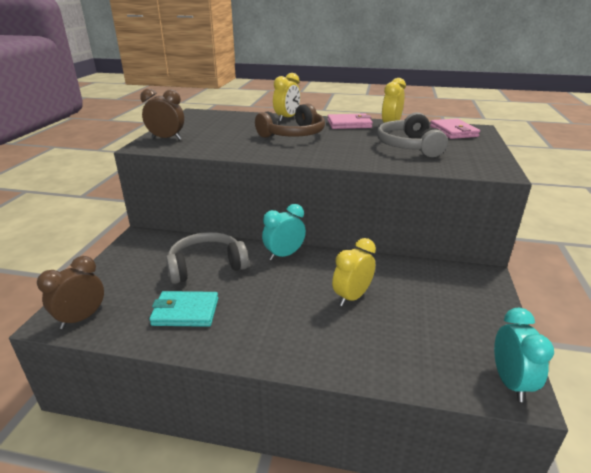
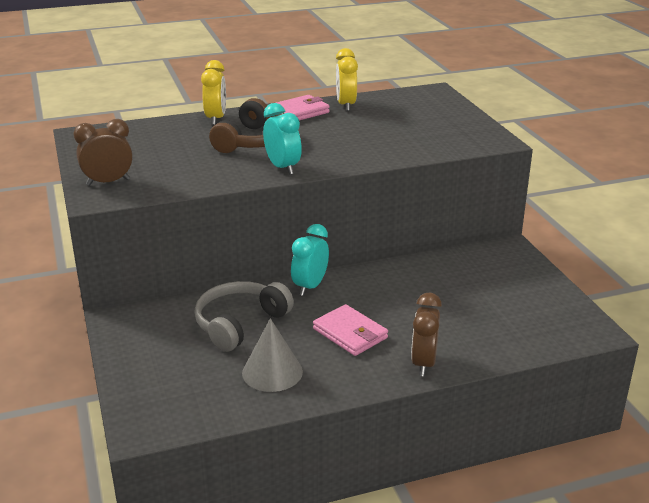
camera: 30 degrees left, 0 degrees up
brown clock [37,256,104,329] -> brown clock moved to [411,293,442,376]
turquoise wallet [149,291,218,327] -> grey cone [242,318,303,392]
yellow clock [332,238,376,306] -> none
grey headphones [377,112,448,157] -> none
pink wallet [430,118,480,139] -> pink wallet moved to [313,304,388,356]
turquoise clock [494,308,554,402] -> turquoise clock moved to [263,103,302,175]

